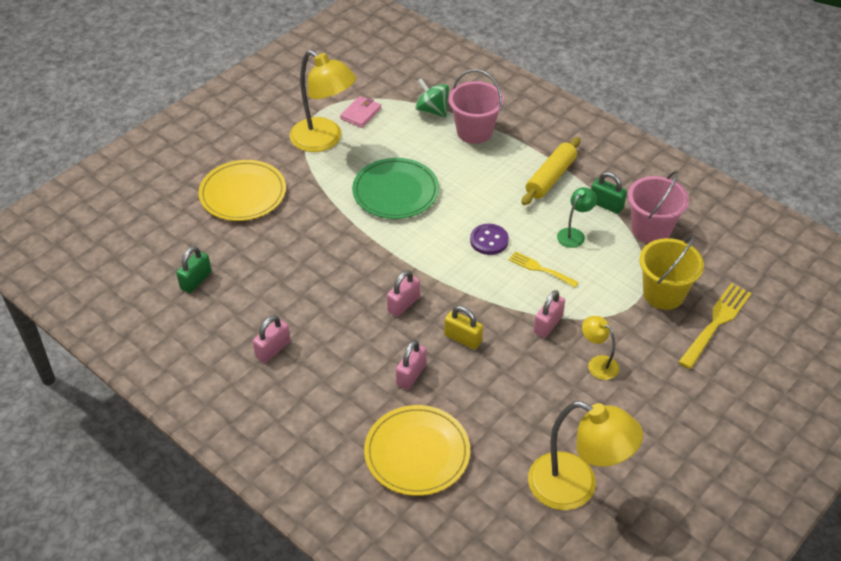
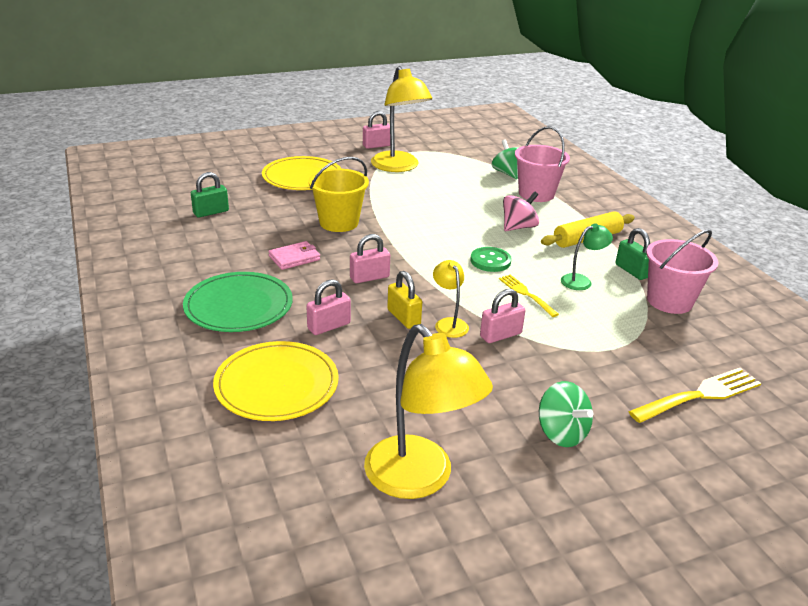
camera: 25 degrees right, 15 degrees down
pink padlock [253,315,290,363] -> pink padlock moved to [363,111,390,149]
pink wallet [340,96,381,128] -> pink wallet moved to [268,241,320,270]
green plate [352,158,439,219] -> green plate moved to [183,272,293,332]
purple button [470,224,509,255] -> green button [470,247,512,272]
yellow lamp [582,316,619,380] -> yellow lamp moved to [433,260,469,338]
yellow bucket [639,236,704,310] -> yellow bucket moved to [308,157,369,232]
none -> pink spinning top [503,191,539,231]
none -> green spinning top [539,381,593,447]

